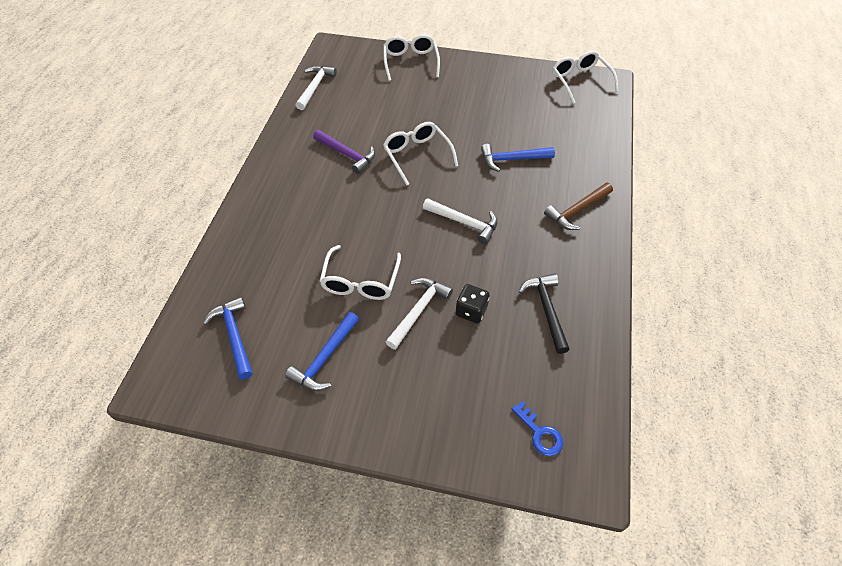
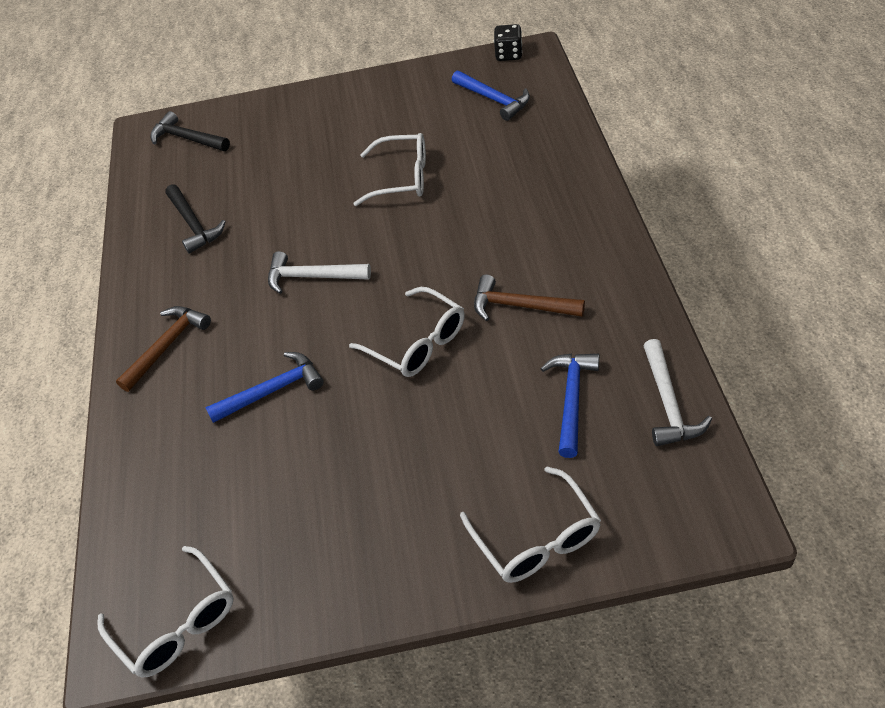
camera: 165 degrees right, 5 degrees down
blue hammer [285,312,359,391] -> blue hammer moved to [540,354,599,458]
purple hammer [313,130,375,174] -> brown hammer [474,274,585,321]
white glasses [319,245,401,300] -> white glasses turned 105 degrees clockwise [354,133,426,206]
white hammer [386,278,453,350] -> none
black dice [456,284,490,324] -> black dice moved to [494,24,522,61]
blue key [512,401,563,456] -> black hammer [150,111,230,151]

